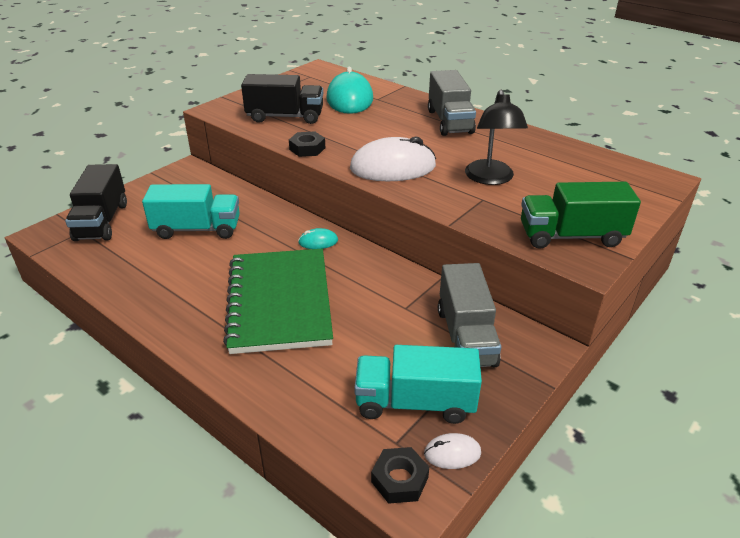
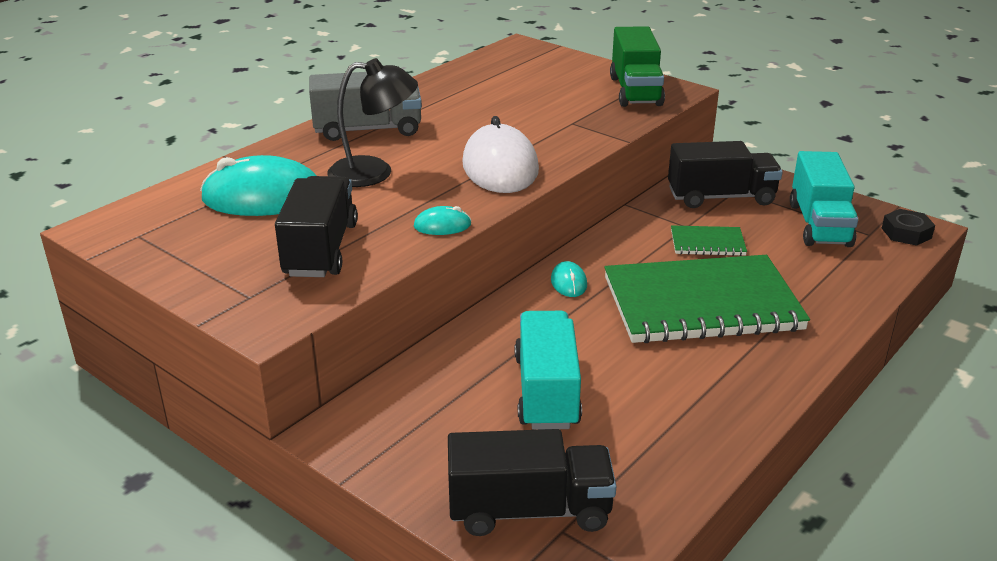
camera: 90 degrees left, 5 degrees down
black nut [289,131,325,157] -> turquoise mouse [414,206,471,235]
white mouse [424,433,481,469] -> none
grey truck [438,263,501,367] -> black truck [668,141,782,208]
black lamp [465,90,528,185] -> black lamp moved to [328,58,418,187]
none -> green notebook [671,225,747,256]

